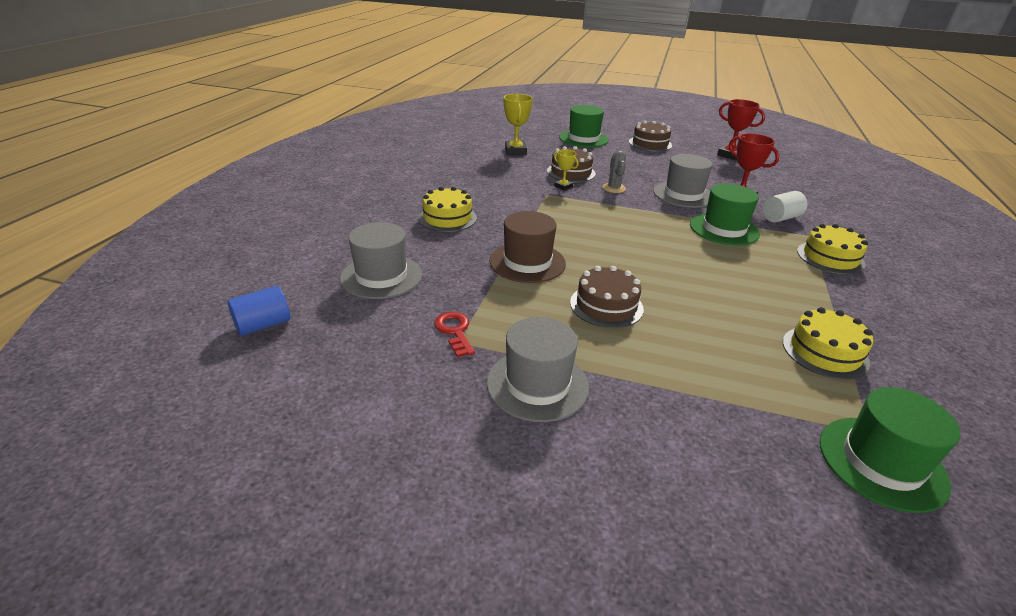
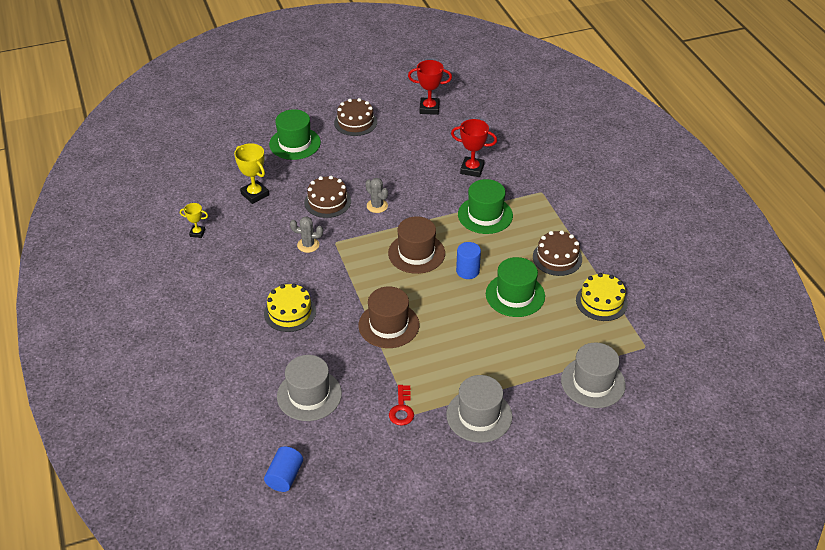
camera: 35 degrees left, 10 degrees up
red key [434,312,475,357] -> red key turned 120 degrees counterclockwise [389,385,414,426]
yellow trophy [554,150,579,191] -> yellow trophy moved to [180,203,208,238]
brown cake [570,266,644,328] -> brown cake moved to [533,230,582,276]
grey hat [653,154,713,208] -> grey hat moved to [561,343,626,408]
white cylinder [762,191,807,222] -> none
yellow cake [797,224,868,275] -> none
green hat [820,387,960,513] -> green hat moved to [486,257,545,317]
none -> grey cactus [290,216,323,253]
none -> brown hat [388,216,445,274]
none -> blue cylinder [456,242,481,279]

